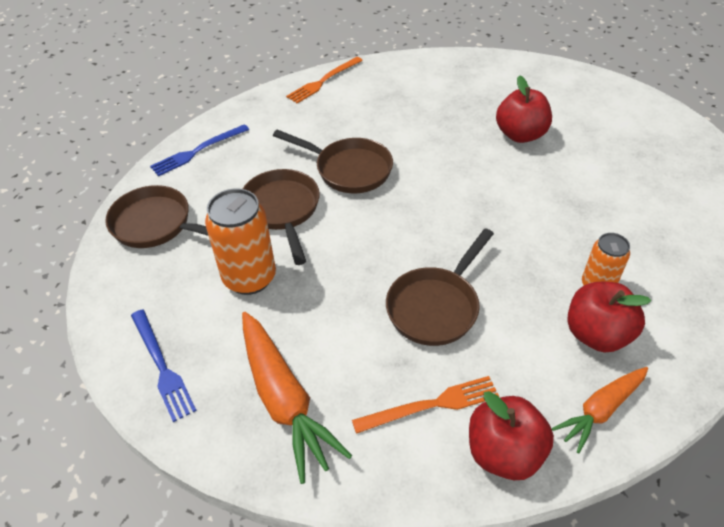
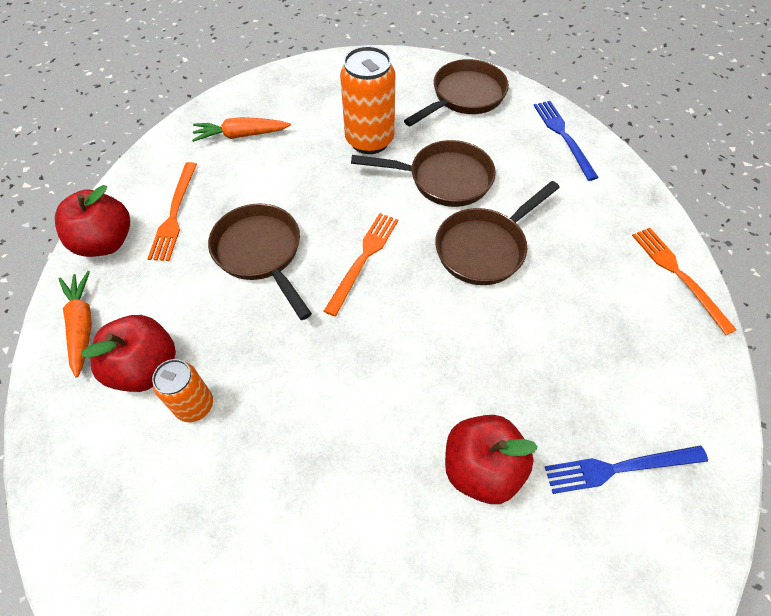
camera: 110 degrees right, 10 degrees up
blue fork [131,309,197,422] -> blue fork moved to [545,445,708,494]
orange carrot [242,312,352,484] -> orange carrot [192,117,291,142], size x0.62
none -> orange fork [324,213,398,317]

